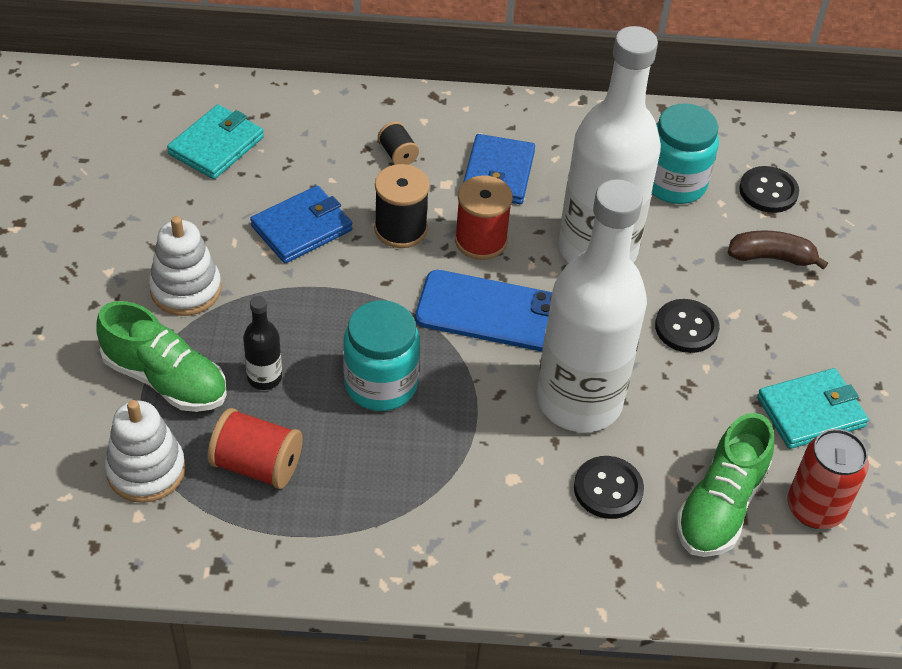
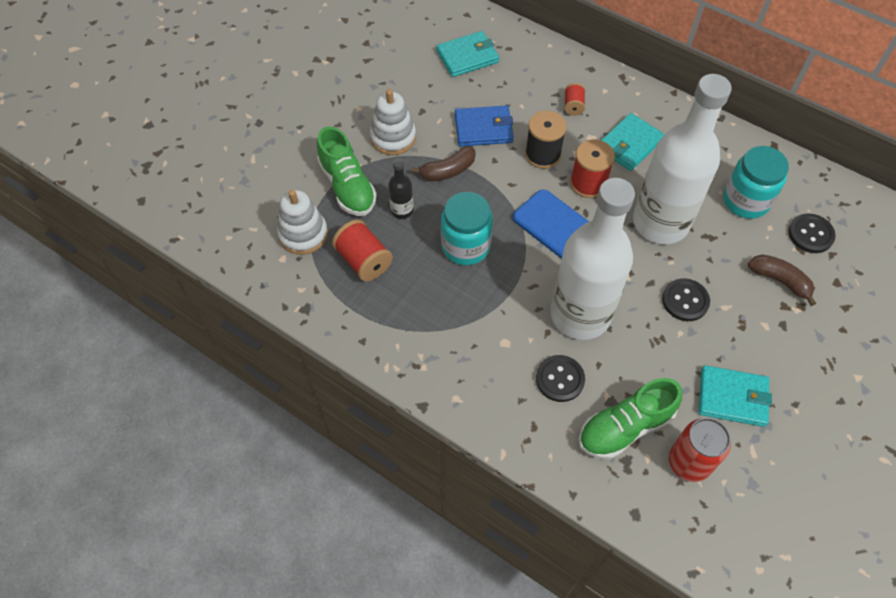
camera: 35 degrees right, 10 degrees up
black spool [378,121,419,165] -> red spool [564,83,585,116]
blue wallet [463,134,535,204] -> turquoise wallet [601,113,665,171]
none -> brown banana [411,146,476,182]

